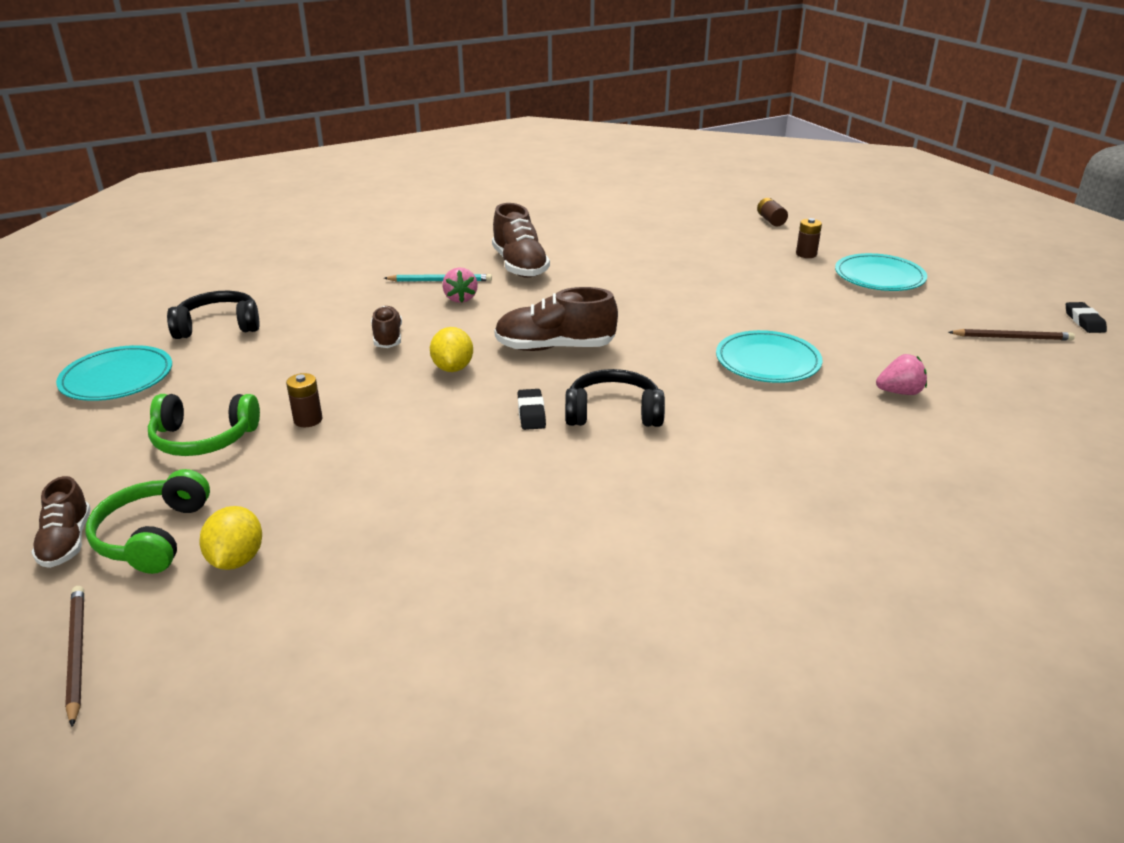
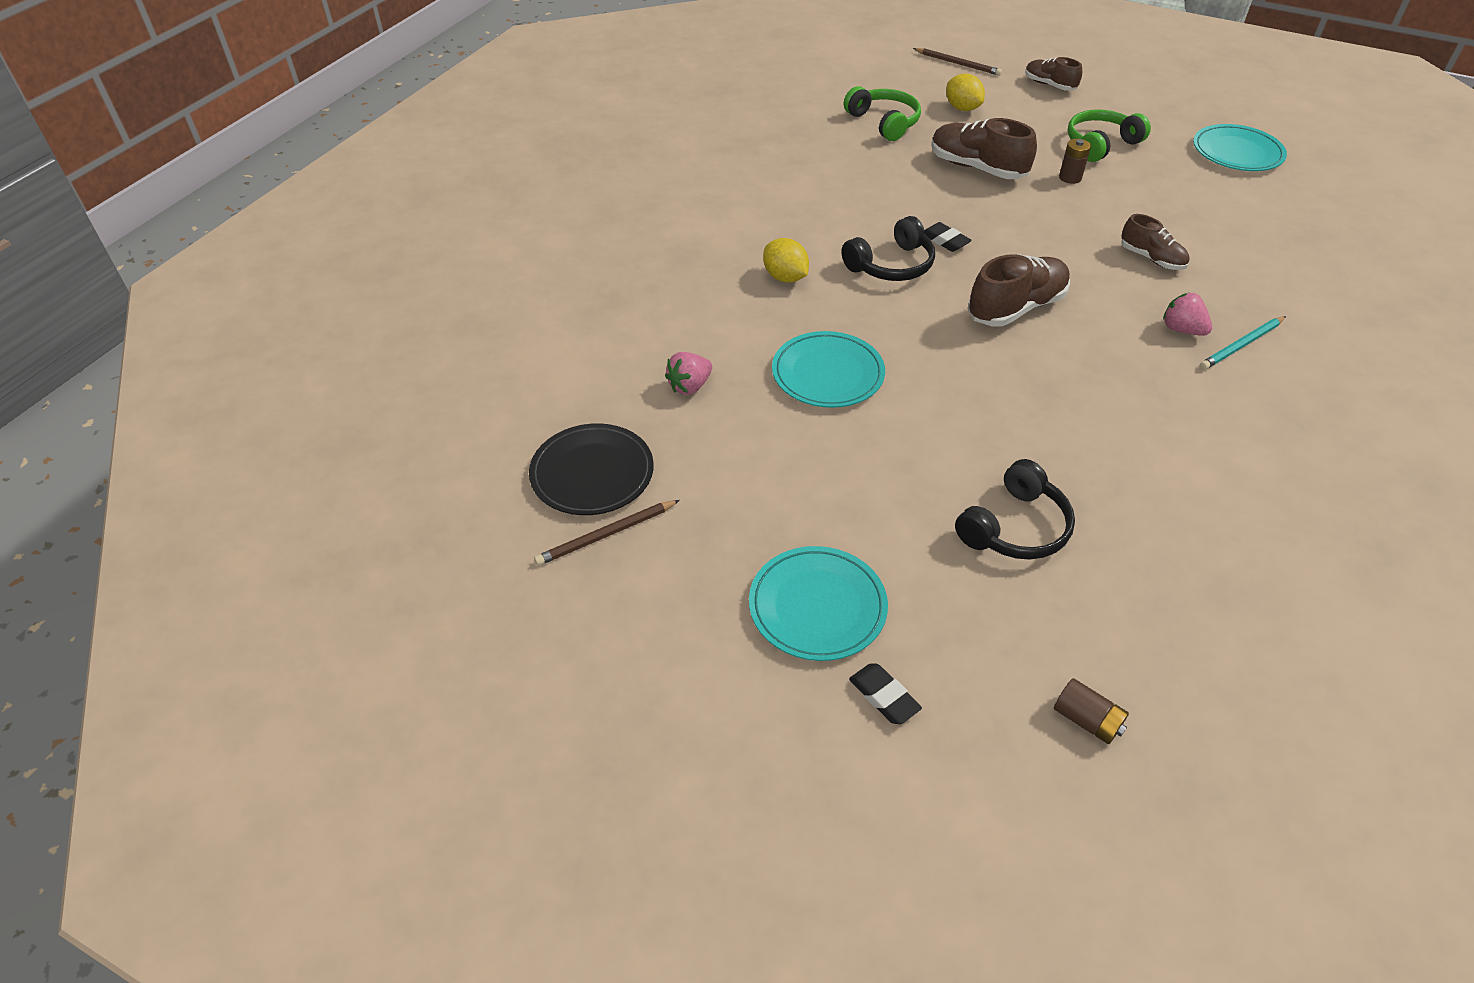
camera: 145 degrees right, 15 degrees up
green headphones [85,469,210,574] -> green headphones moved to [844,86,921,141]
black headphones [167,291,260,339] -> black headphones moved to [955,459,1075,560]
yellow lemon [430,327,473,372] -> yellow lemon moved to [763,238,809,282]
brown shoe [492,203,550,278] -> brown shoe moved to [931,118,1037,179]
brown battery [796,218,822,258] -> none
black eraser [1066,302,1107,333] -> black eraser moved to [849,664,922,724]
none -> black plate [529,423,654,515]

